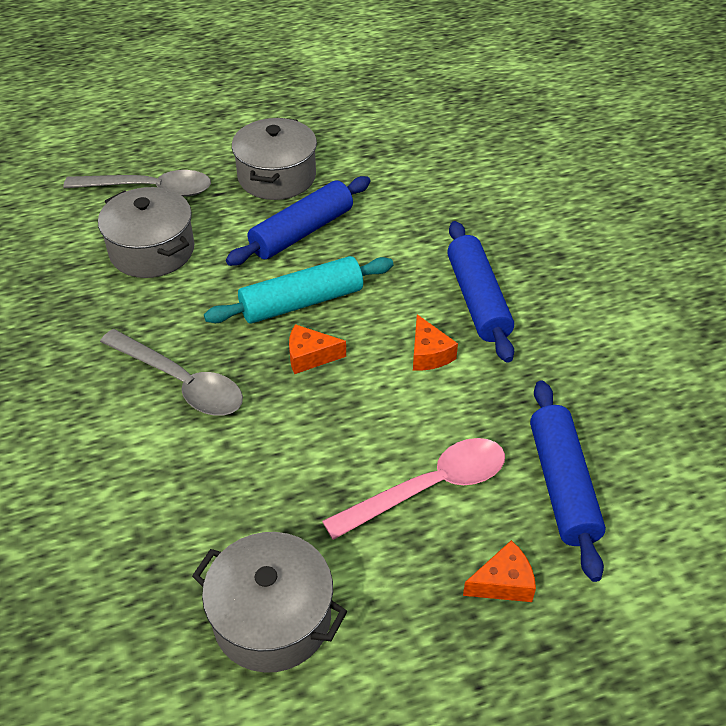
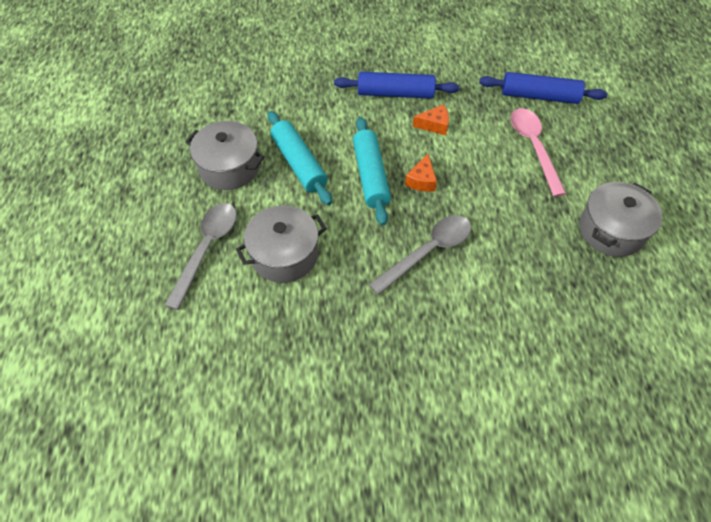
camera: 75 degrees left, 10 degrees up
blue rolling pin [226,176,371,266] -> turquoise rolling pin [268,111,332,205]
orange cheese [463,540,536,602] -> none

